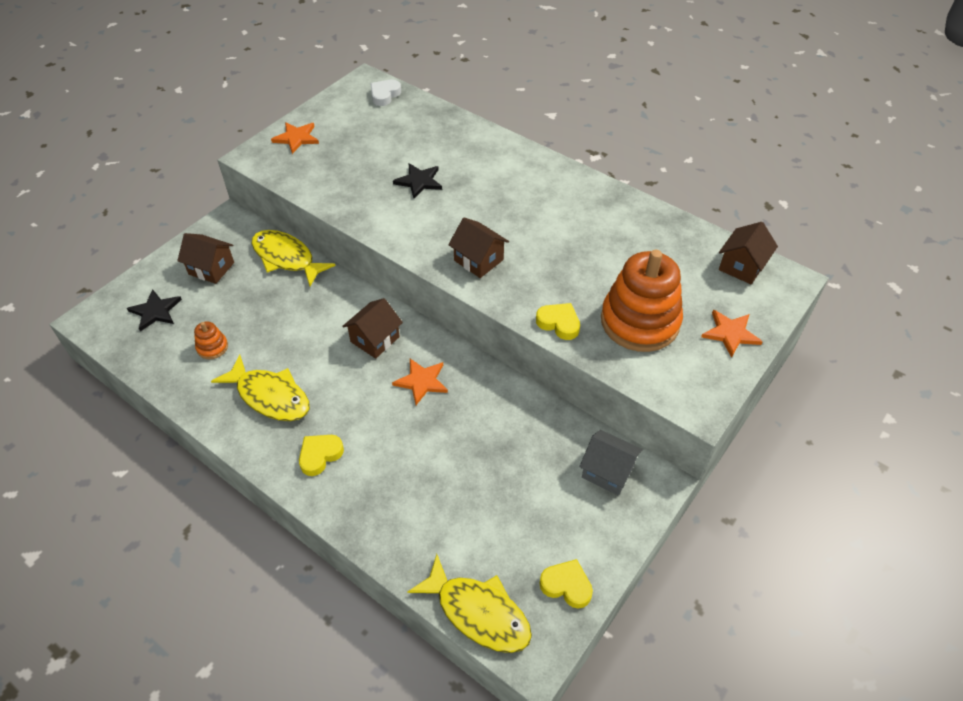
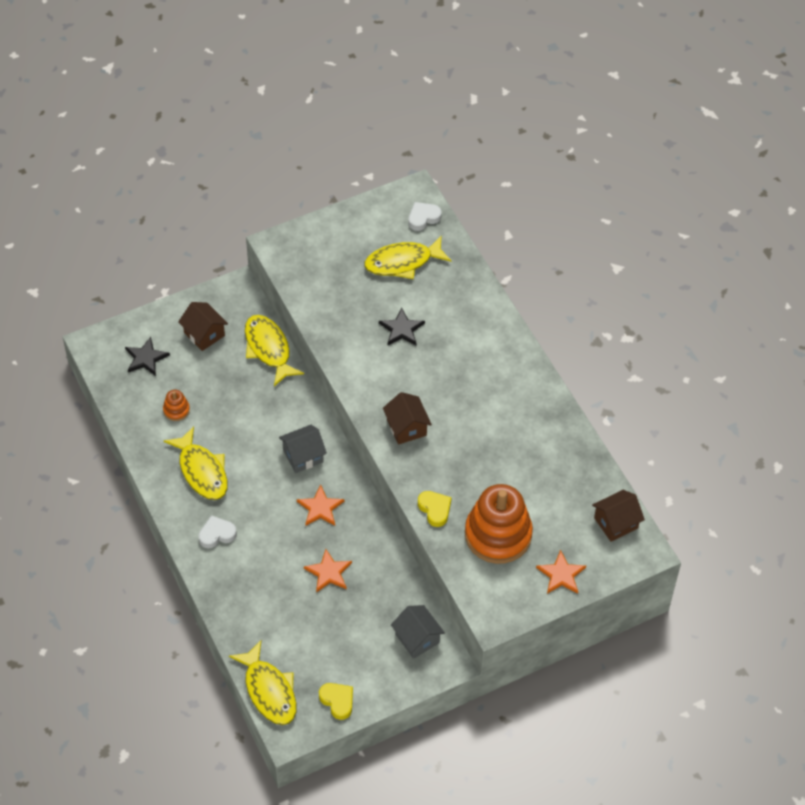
camera: 25 degrees right, 5 degrees up
orange star [271,122,319,154] -> orange star moved to [304,549,352,593]
yellow heart [299,435,344,476] -> white heart [198,515,237,548]
brown house [342,298,403,359] -> grey house [279,425,327,473]
none -> yellow fish [364,235,452,279]

